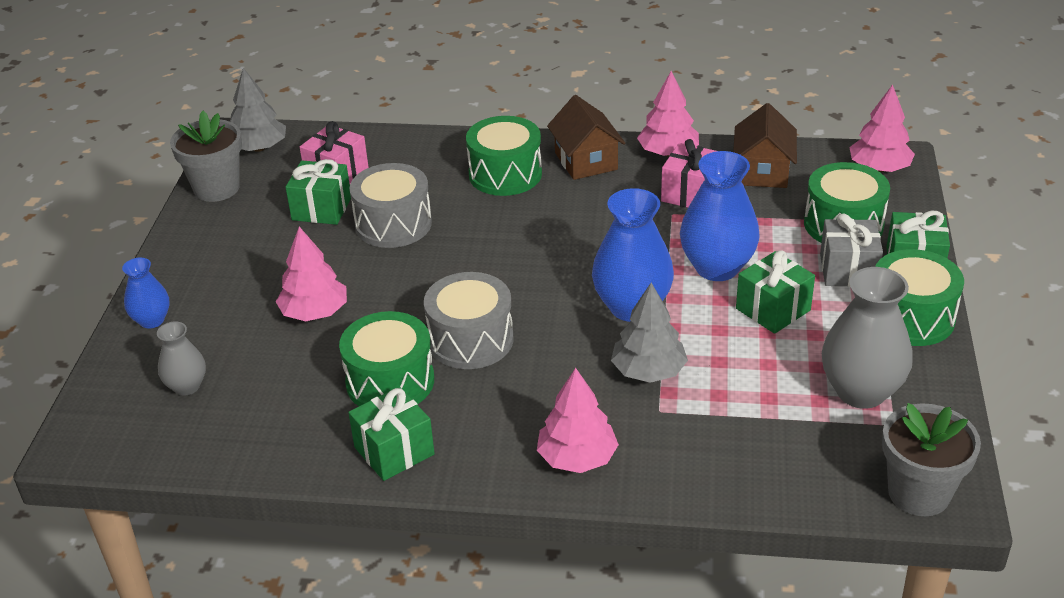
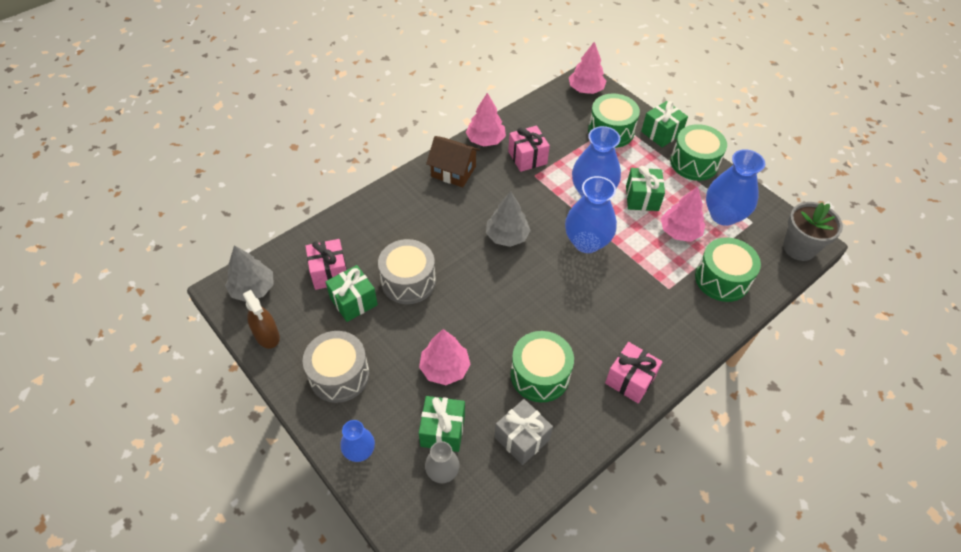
camera: 50 degrees left, 15 degrees up
grey flower pot [170,111,242,202] -> brown spray bottle [243,290,280,349]
green gift [348,387,435,481] -> green gift moved to [419,396,465,452]
grey drum [424,272,513,369] -> grey drum moved to [303,331,369,403]
green drum [466,116,542,196] -> green drum moved to [695,237,761,302]
pink tree [537,368,619,473] -> pink tree moved to [661,187,706,242]
grey tree [611,283,688,383] -> grey tree moved to [486,191,531,247]
brown house [733,103,797,188] -> none
grey gift [820,214,883,287] -> grey gift moved to [495,399,553,465]
grey vase [822,267,913,409] -> blue vase [706,149,765,226]
none -> pink gift [605,342,662,403]

